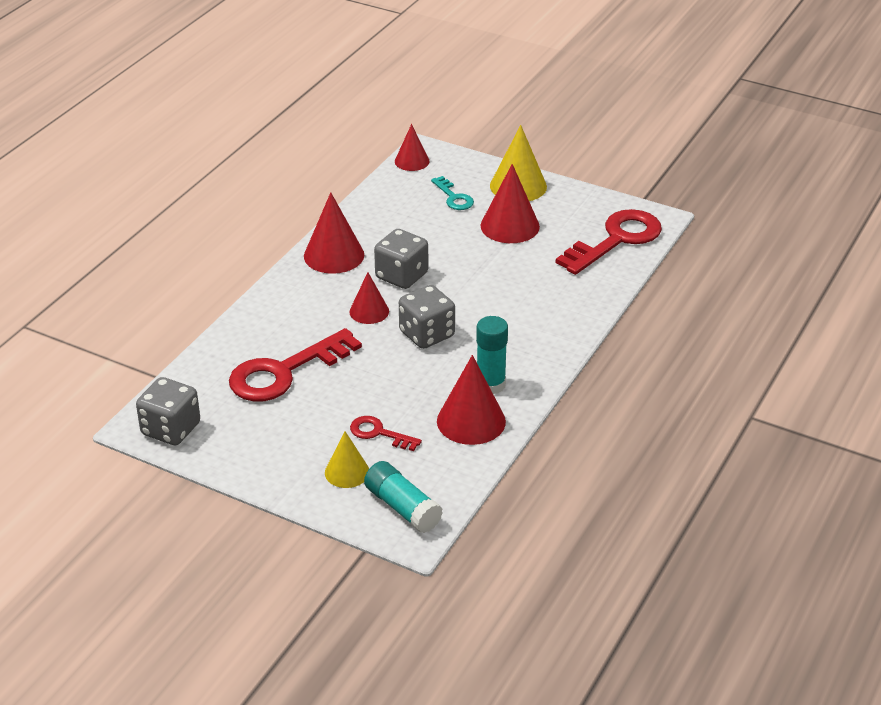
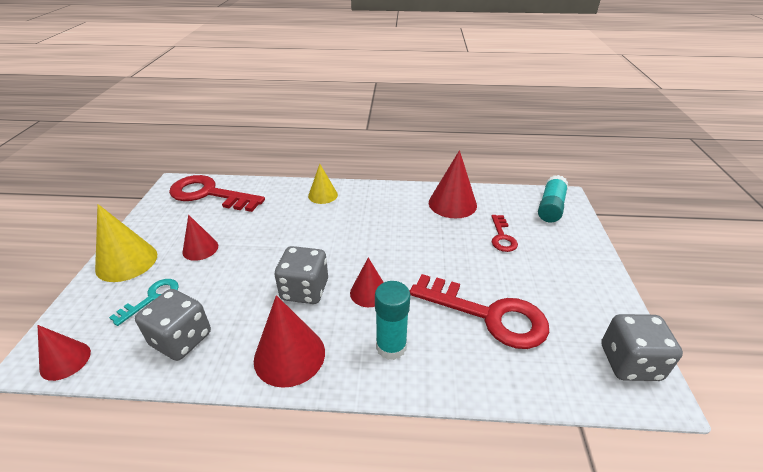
camera: 115 degrees left, 0 degrees up
yellow cone [325,431,369,488] -> yellow cone moved to [308,164,338,204]
grey dice [399,285,455,349] -> grey dice moved to [135,289,211,361]
turquoise glue stick [476,316,508,394] -> turquoise glue stick moved to [375,281,410,360]
red cone [481,164,540,243] -> red cone [182,215,218,261], size x0.63

